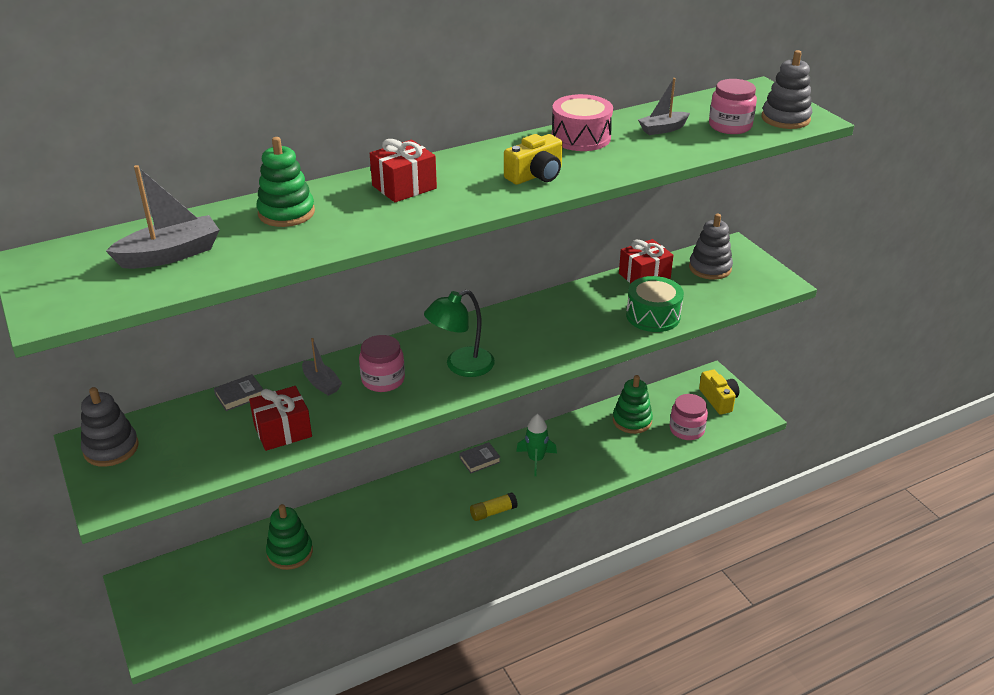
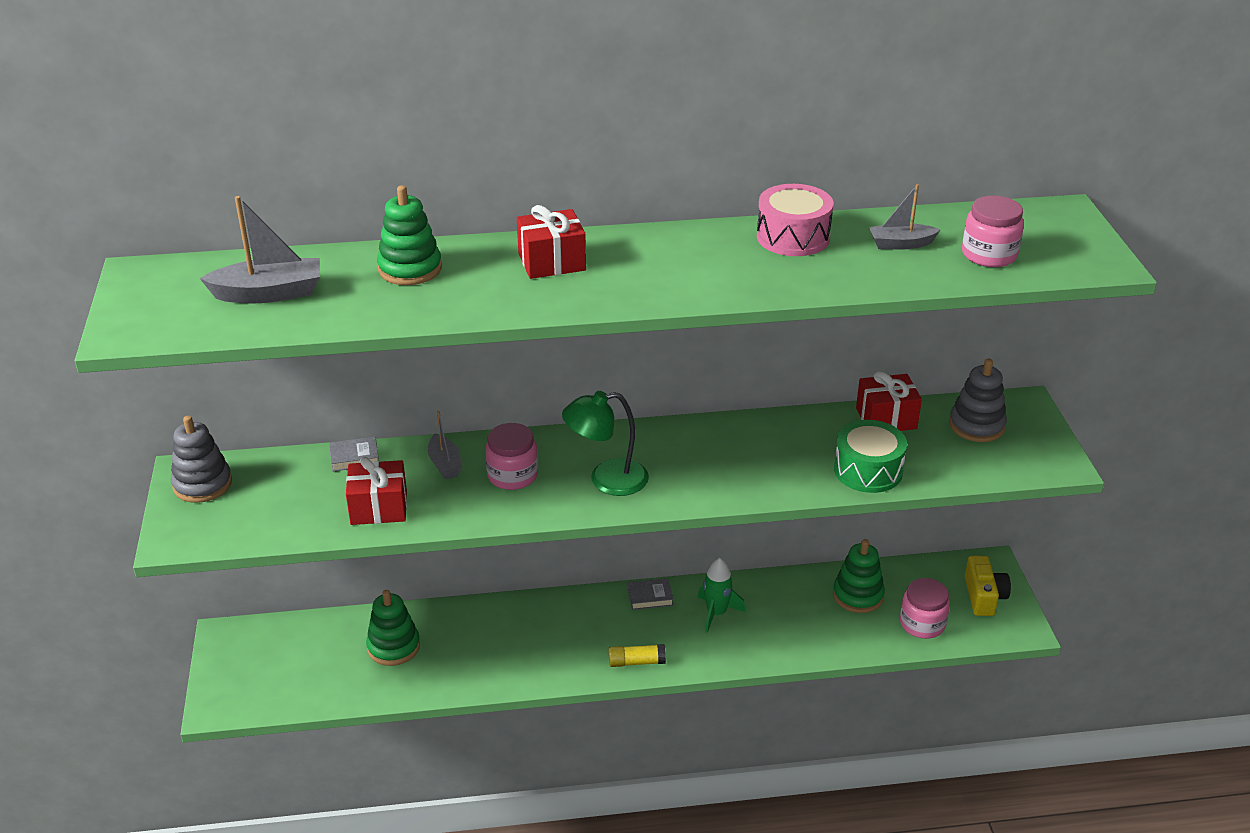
camera: 20 degrees right, 0 degrees up
yellow camera [504,134,563,185] -> none
grey stacking toy [762,50,812,129] -> none

